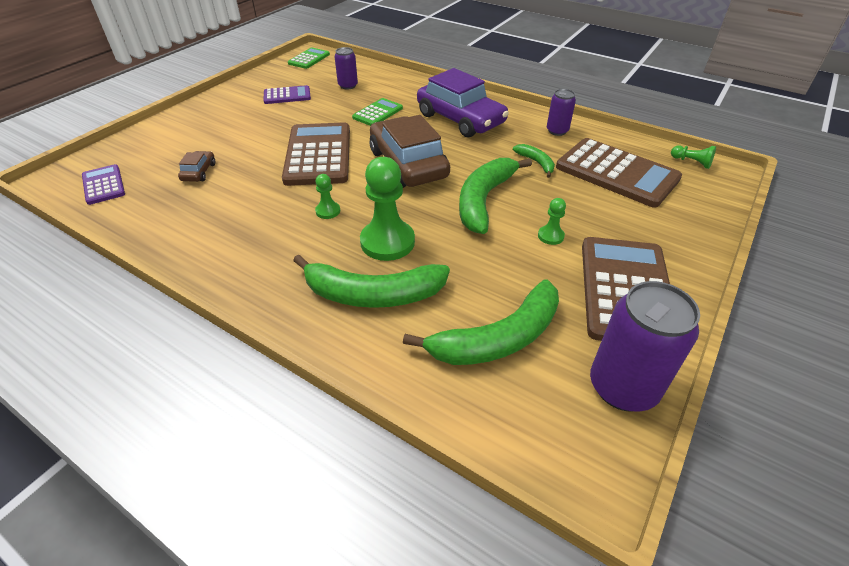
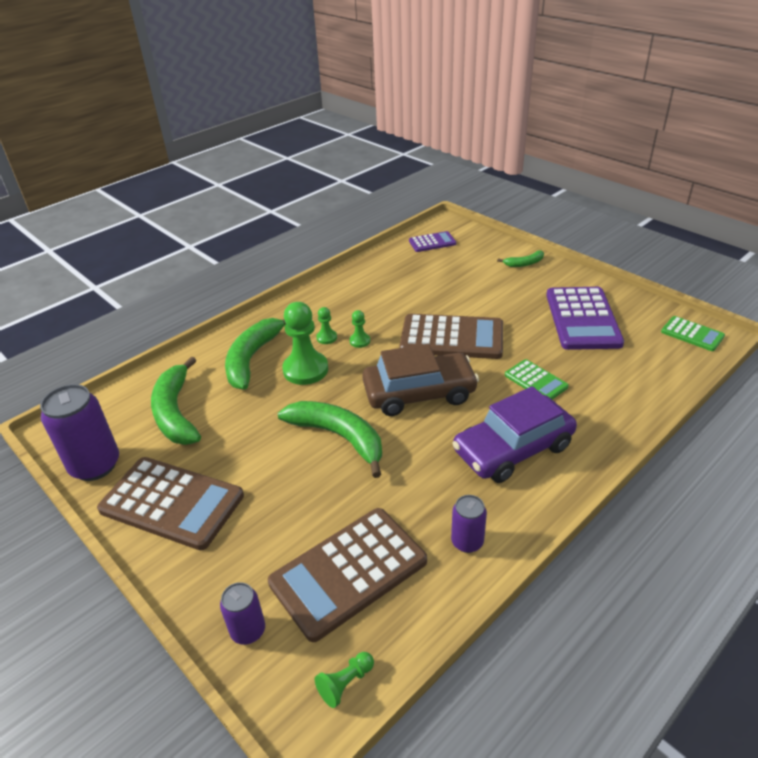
camera: 105 degrees right, 5 degrees down
brown car [178,151,215,182] -> none
purple calculator [264,85,311,104] -> purple calculator [546,287,624,350], size x1.92
purple can [335,47,358,90] -> purple can moved to [220,582,265,645]
green banana [513,144,555,178] -> green banana moved to [497,250,544,267]
green pawn [538,198,566,245] -> green pawn moved to [316,307,337,344]

